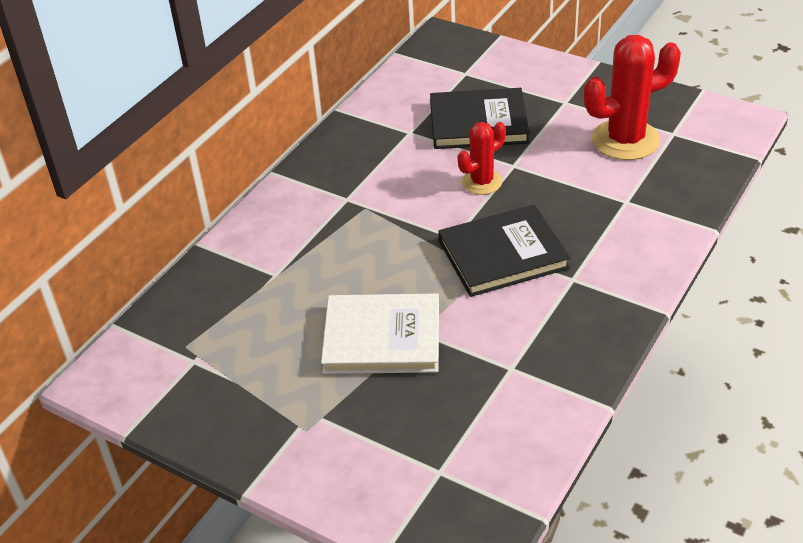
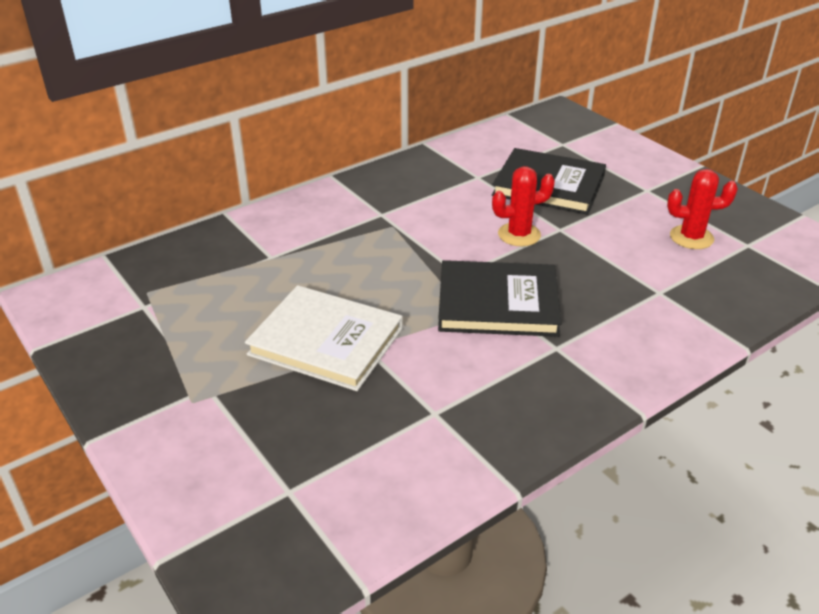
camera: 20 degrees right, 5 degrees down
red cactus [584,35,681,160] -> red cactus [667,169,738,249], size x0.58

